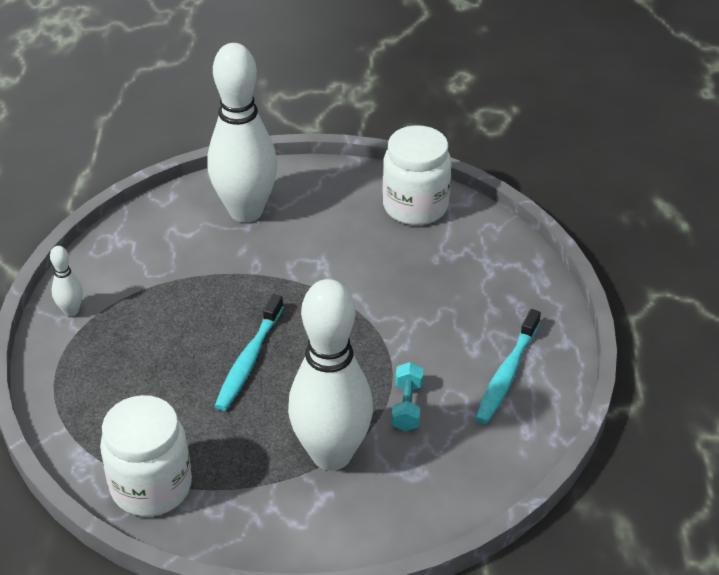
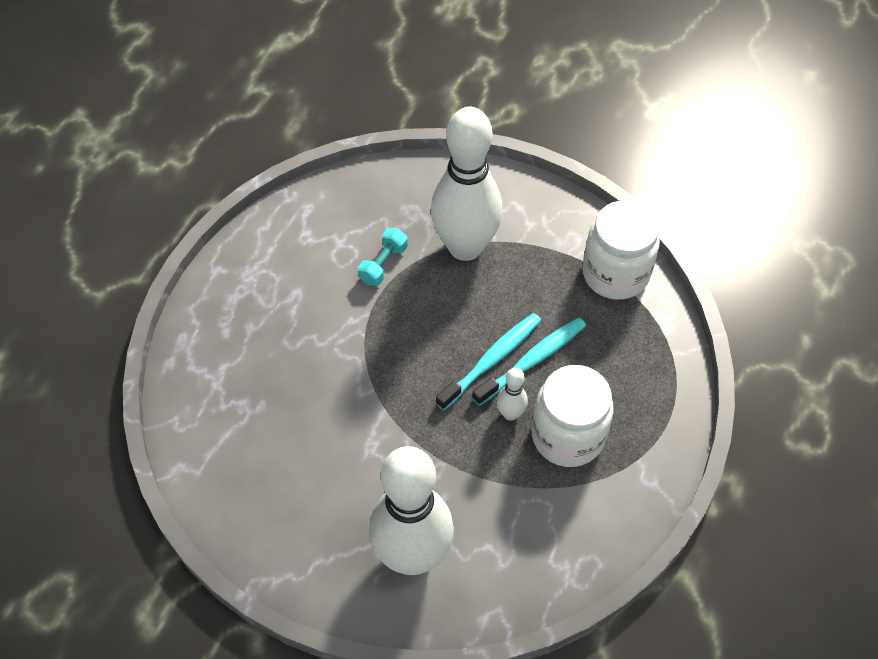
camera: 155 degrees left, 15 degrees up
white bowling pin [50,246,83,316] -> white bowling pin moved to [497,368,528,421]
white jar [383,125,451,225] -> white jar moved to [531,365,614,467]
turquoise toothbrush [475,309,541,424] -> turquoise toothbrush moved to [472,318,586,406]

